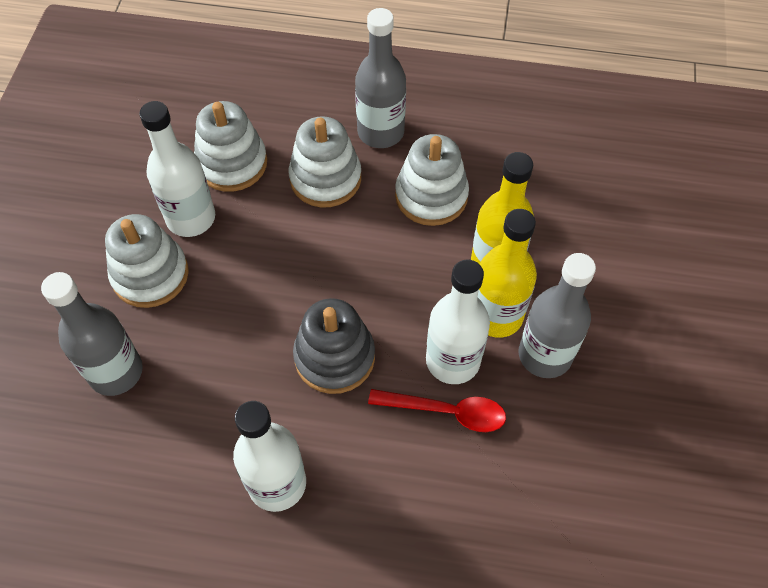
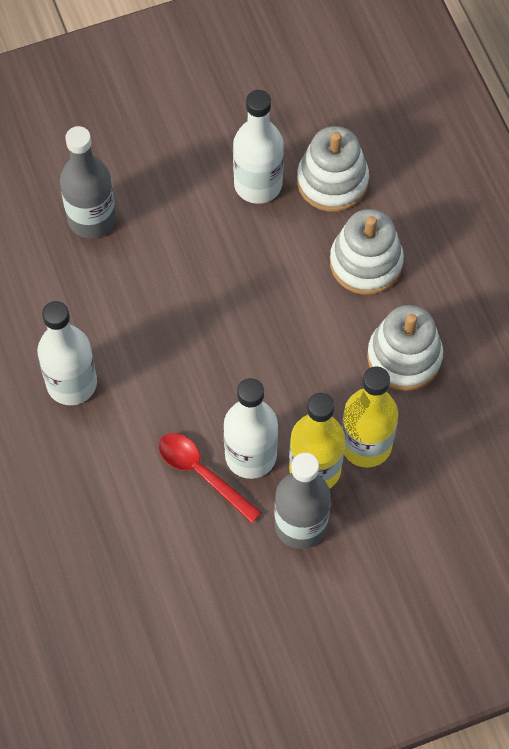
camera: 60 degrees right, 5 degrees up
white stacking toy [105,214,189,308] -> none
grey stacking toy [293,298,375,394] -> none
grey bottle [355,8,406,148] -> none
red spoon [368,389,506,432] -> red spoon turned 150 degrees clockwise [159,433,262,523]

